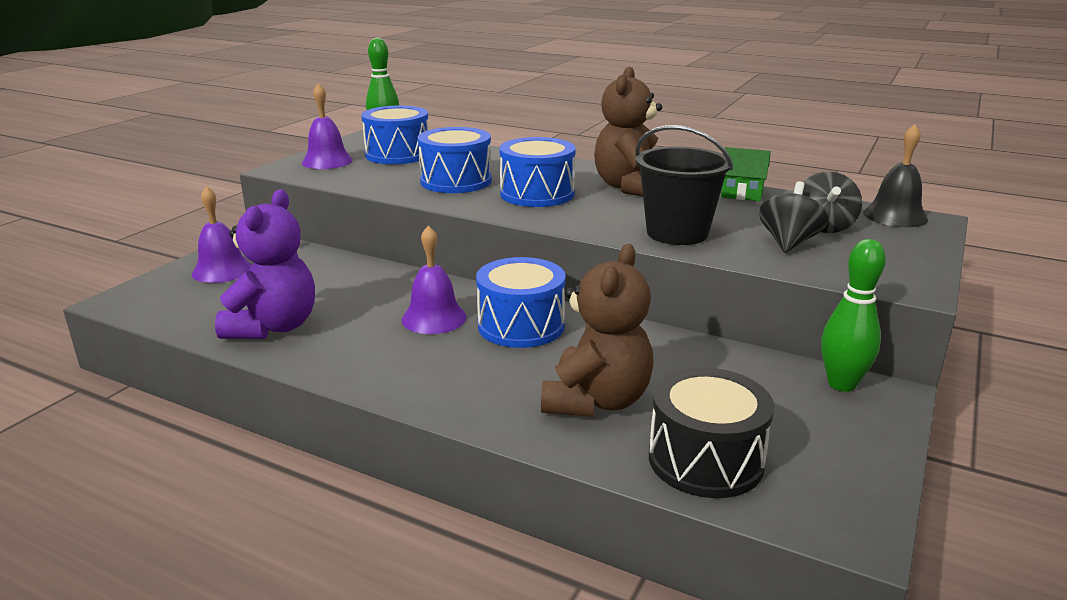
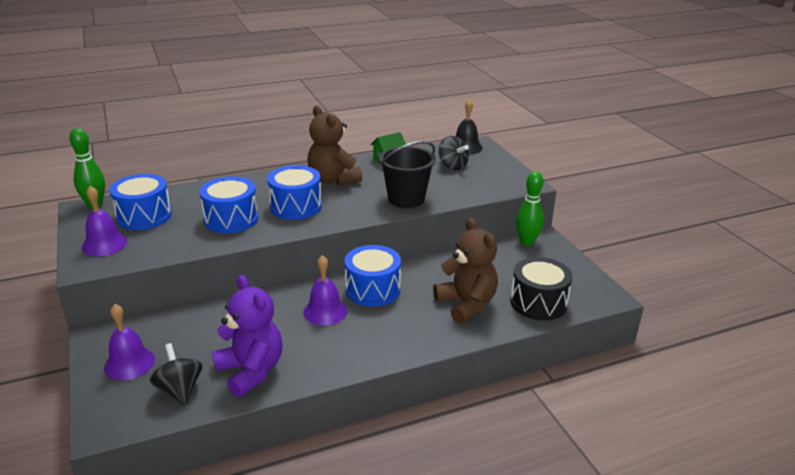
camera: 50 degrees left, 5 degrees up
black spinning top [759,181,828,253] -> black spinning top moved to [150,343,202,406]

